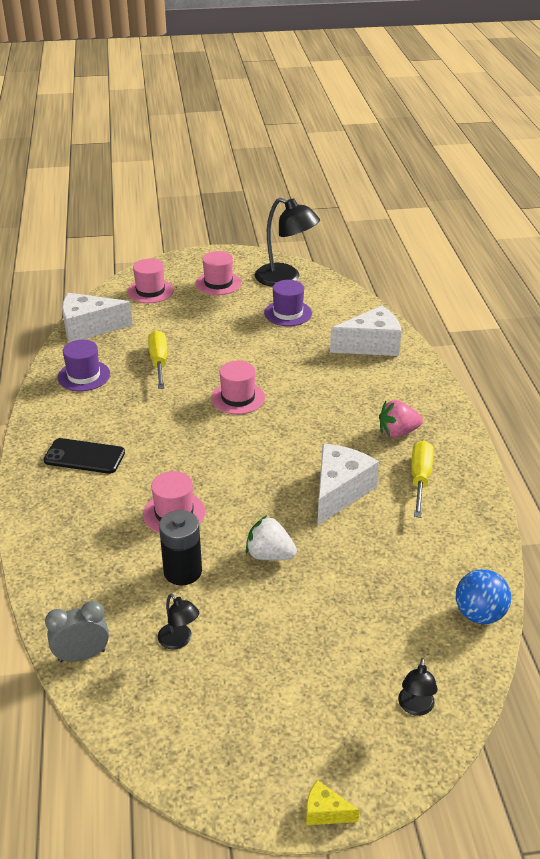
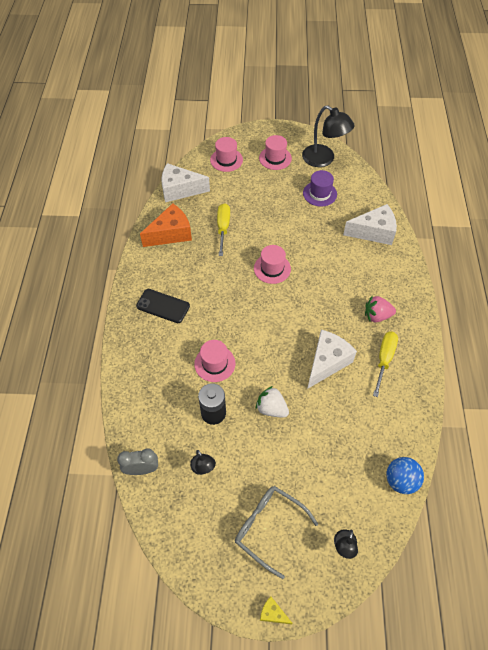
camera: 10 degrees right, 20 degrees up
purple hat [57,340,110,391] -> orange cheese [140,203,192,247]
none -> grey glasses [235,486,318,579]

